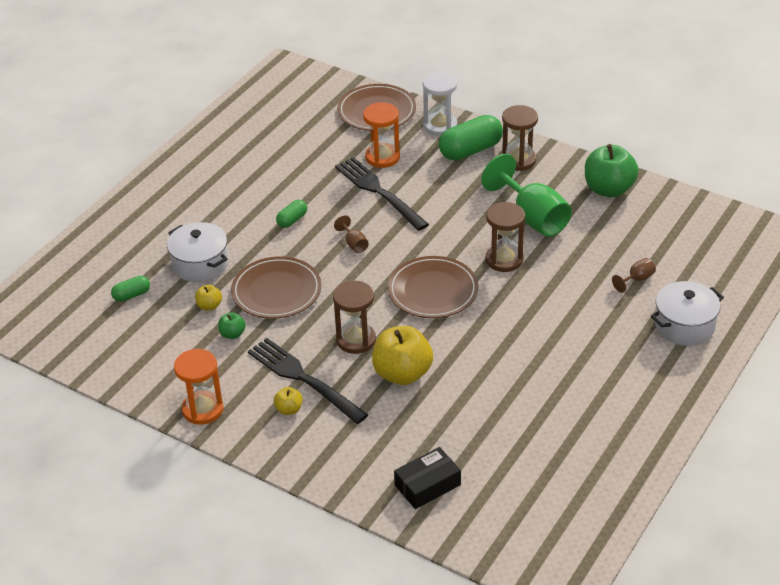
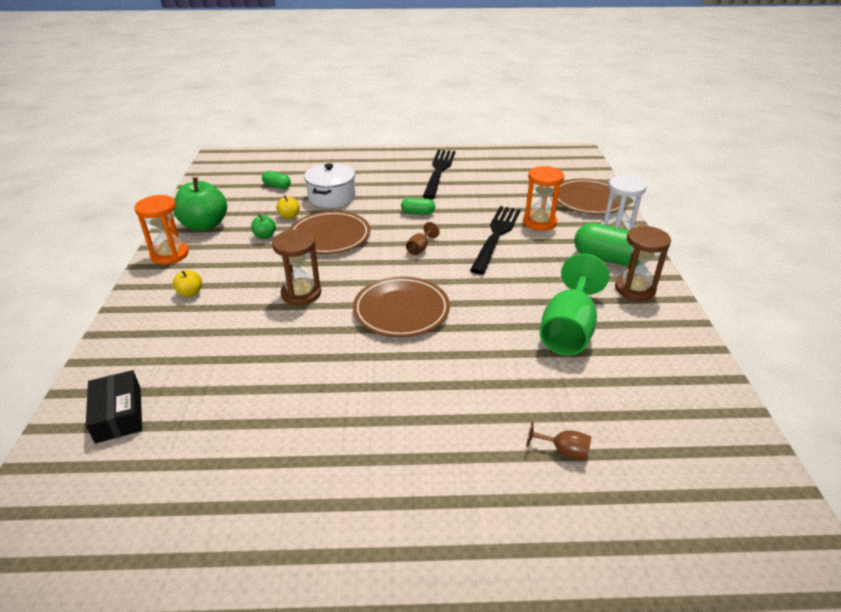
camera: 55 degrees right, 5 degrees down
black fork [248,338,368,424] -> black fork moved to [423,150,456,199]
yellow apple [372,326,433,385] -> none
black box [394,447,461,509] -> black box turned 45 degrees clockwise [86,370,142,443]
brown hourglass [486,202,525,272] -> none
green apple [585,144,639,198] -> green apple moved to [174,177,227,231]
white pot [651,281,724,346] -> none

